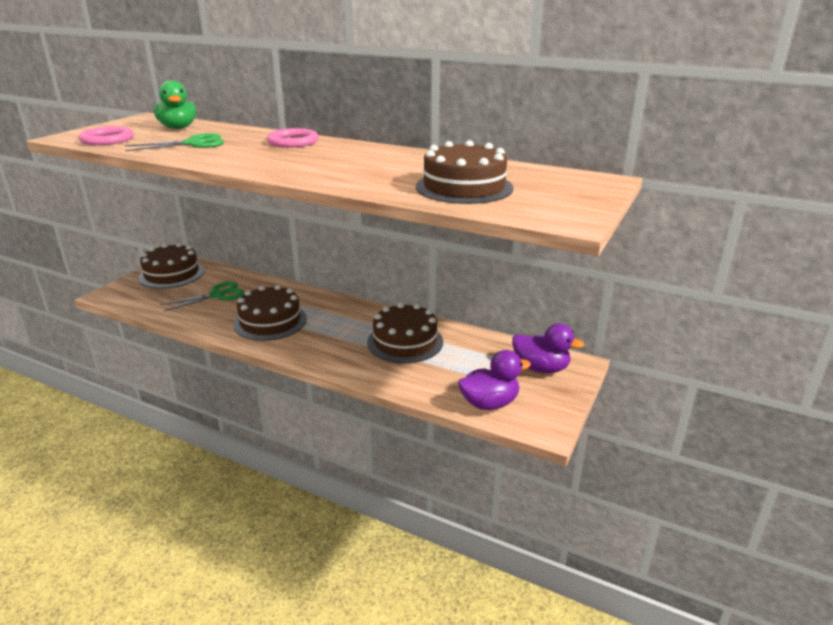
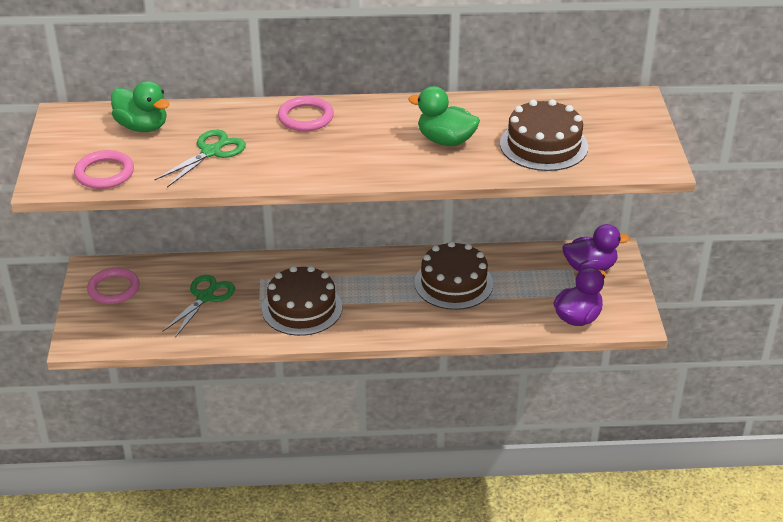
camera: 30 degrees left, 10 degrees up
brown cake [138,243,204,289] -> pink ring [87,268,140,304]
none -> green duck [408,86,480,146]

